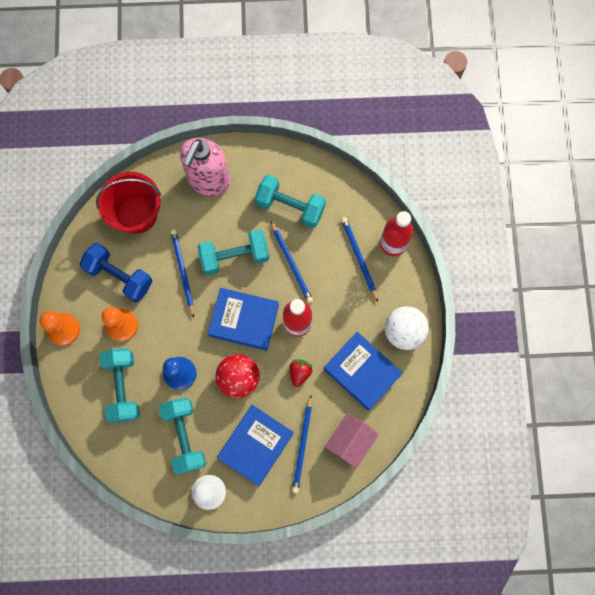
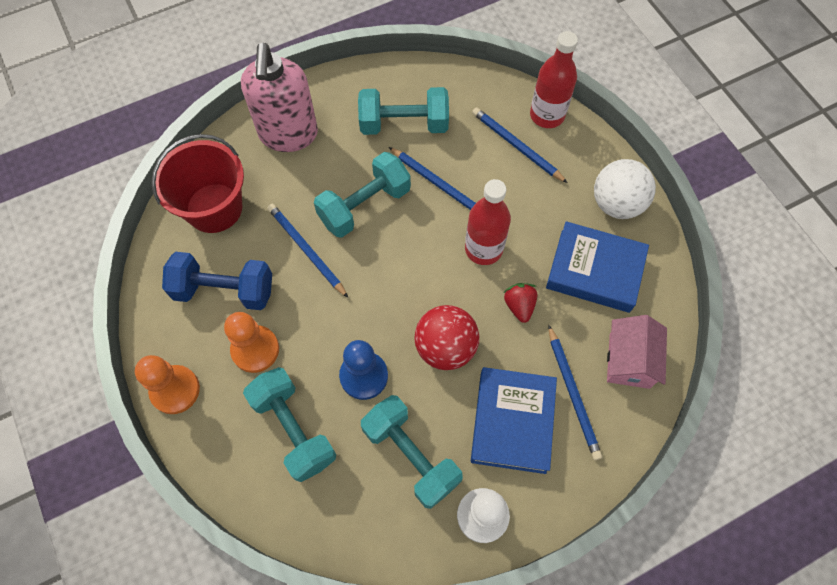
camera: 25 degrees left, 10 degrees down
blue book [208,288,279,351] -> none

